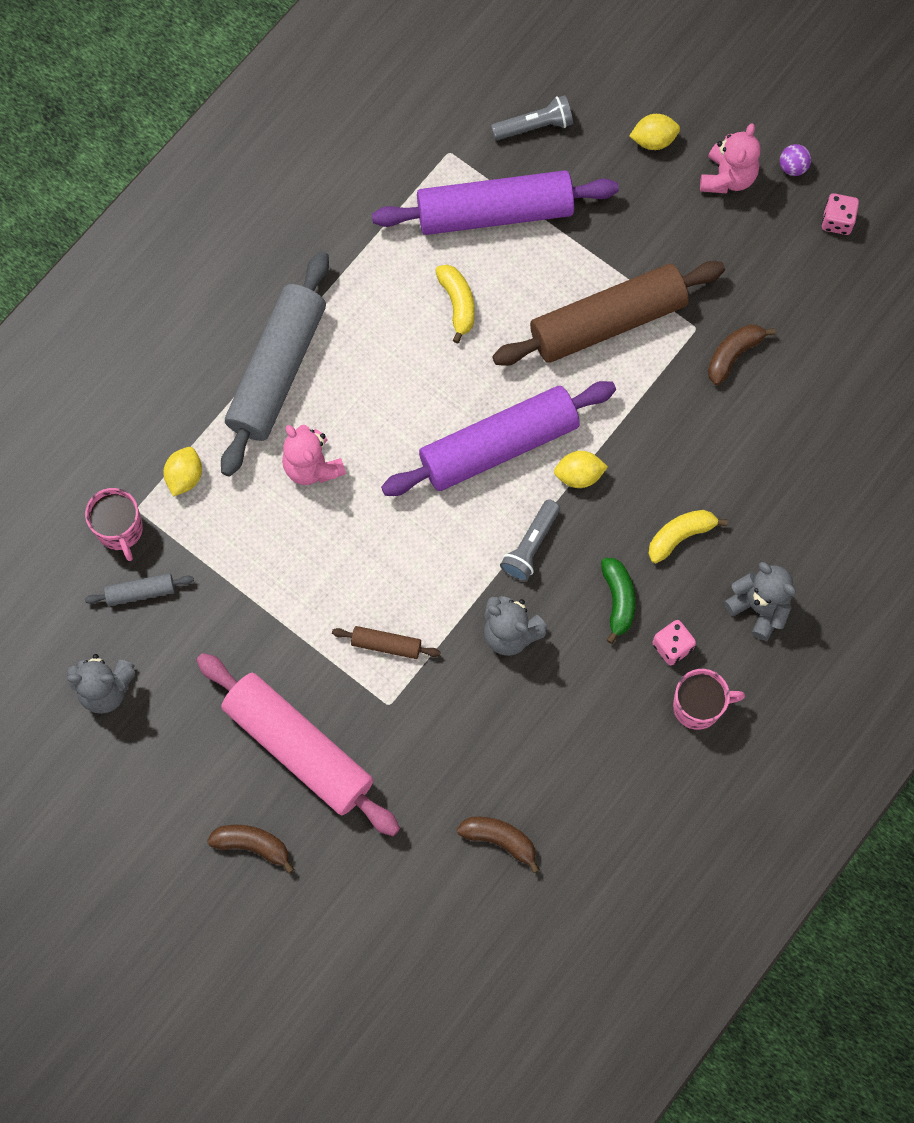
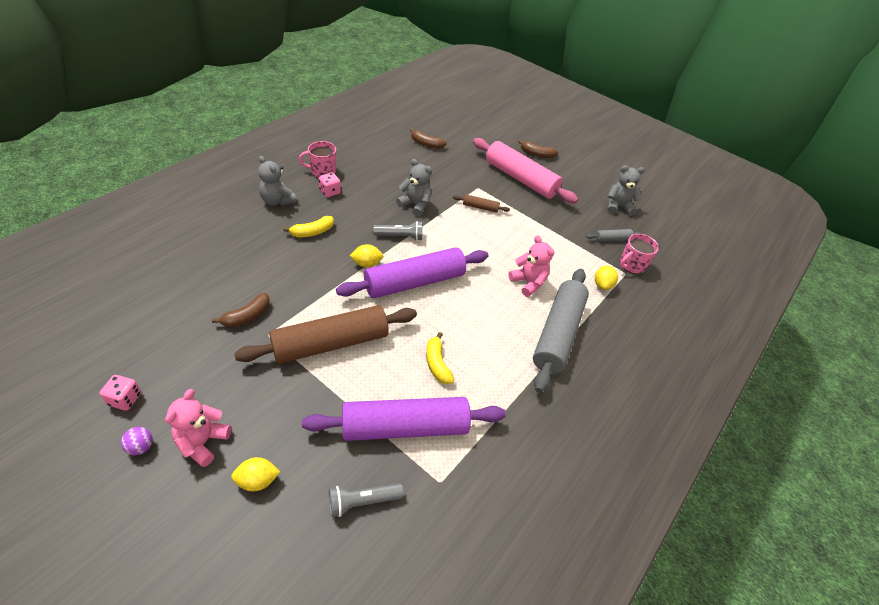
camera: 175 degrees right, 25 degrees down
pink mug [85,488,143,561] -> pink mug turned 105 degrees counterclockwise [620,234,659,274]
grey flashlight [500,499,560,581] -> grey flashlight turned 60 degrees clockwise [373,221,423,241]
green banana [601,558,636,644] -> none

